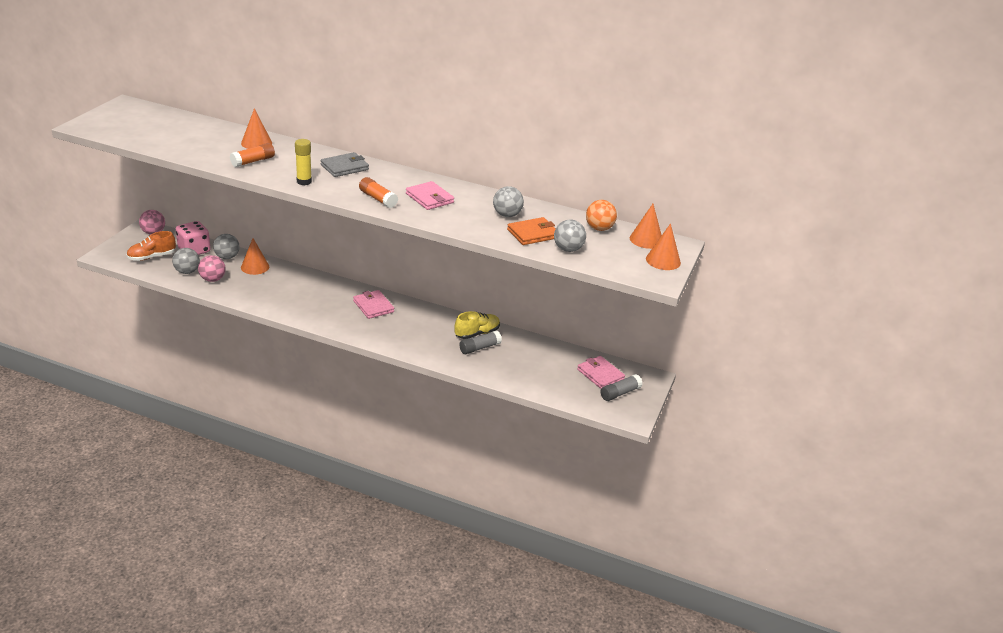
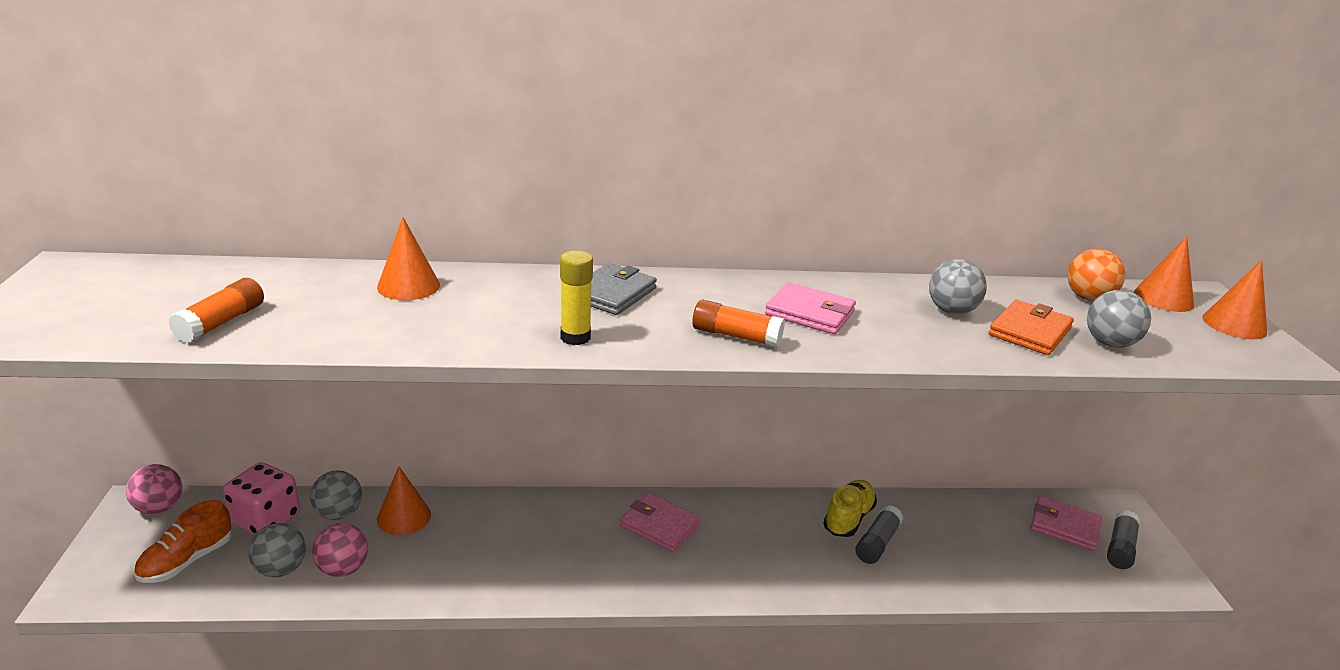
camera: 25 degrees left, 5 degrees down
orange glue stick [230,143,275,167] -> orange glue stick moved to [169,278,264,343]

